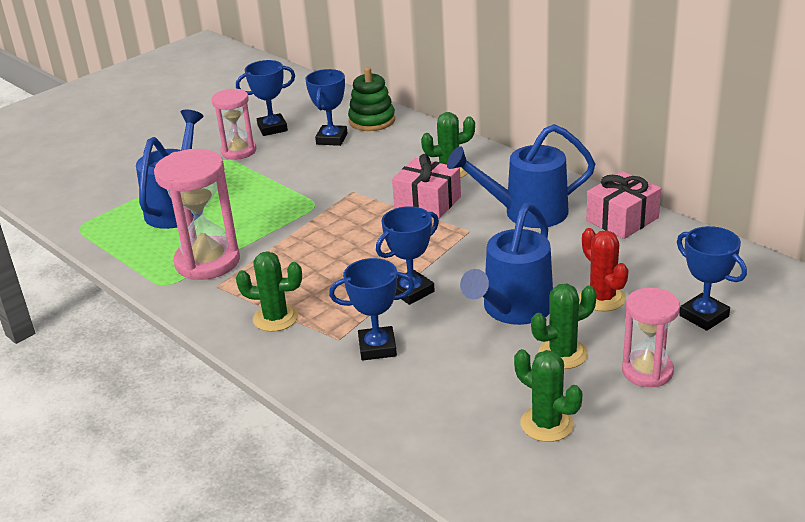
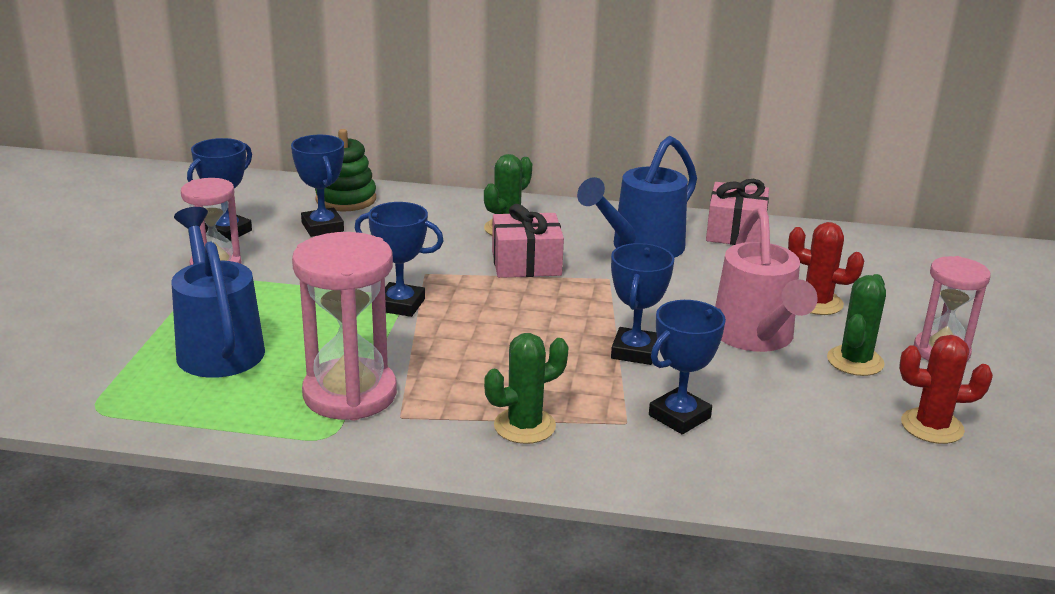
camera: 40 degrees left, 5 degrees down
blue watering can [460,203,553,325] -> pink watering can [715,207,818,352]
green cactus [514,349,582,442] -> red cactus [899,335,993,444]
blue trophy [677,226,747,331] -> blue trophy moved to [355,202,444,317]

